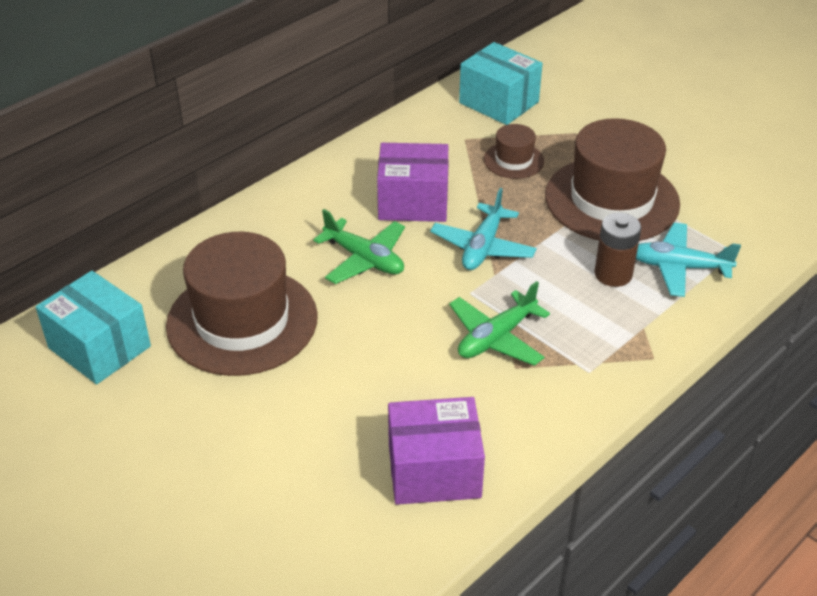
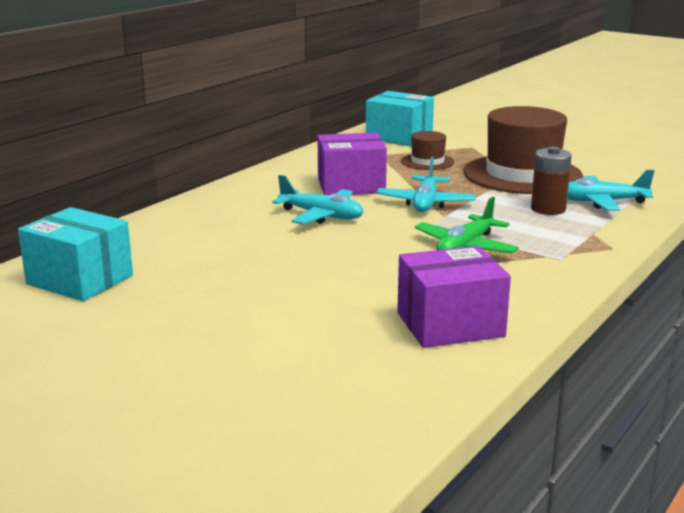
camera: 10 degrees left, 20 degrees down
brown hat [166,232,318,376] -> none
green plane [313,209,405,284] -> turquoise plane [272,175,363,224]

